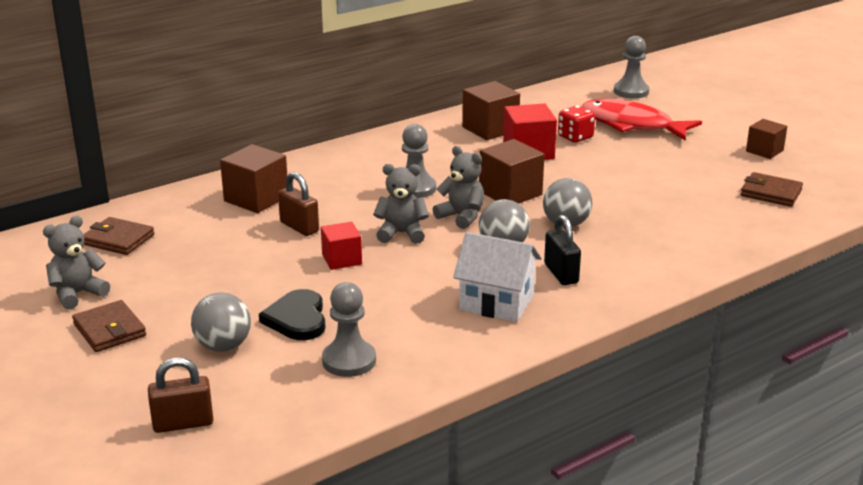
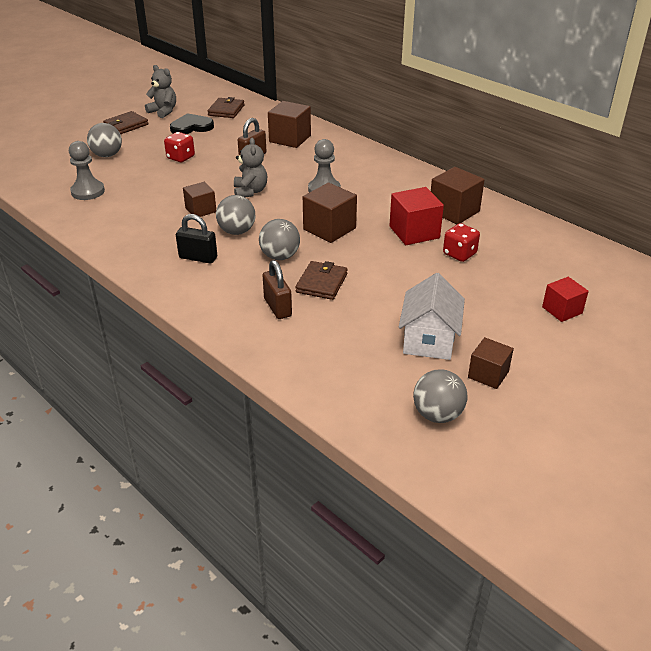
camera: 80 degrees right, 10 degrees up
brown padlock [148,358,213,433] -> brown padlock moved to [263,260,292,319]
black heart [259,289,325,340] -> black heart moved to [170,113,214,134]
red cube [321,222,362,270] -> red cube moved to [542,277,589,322]
grey teddy bear [432,146,484,229] -> none
white house [453,232,541,322] -> white house moved to [399,273,465,360]
black padlock [544,215,581,285] -> black padlock turned 45 degrees clockwise [176,214,217,264]
red fish [582,99,702,141] -> none
grey pawn [614,36,649,99] -> none
brown wallet [741,172,803,207] -> brown wallet moved to [295,261,348,300]
none -> red dice [164,132,195,162]
none -> brown cube [183,182,216,217]
none -> grey ball [413,369,467,423]

